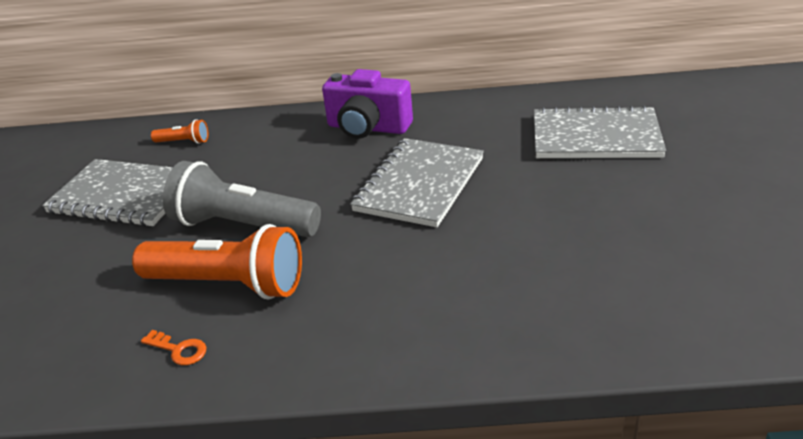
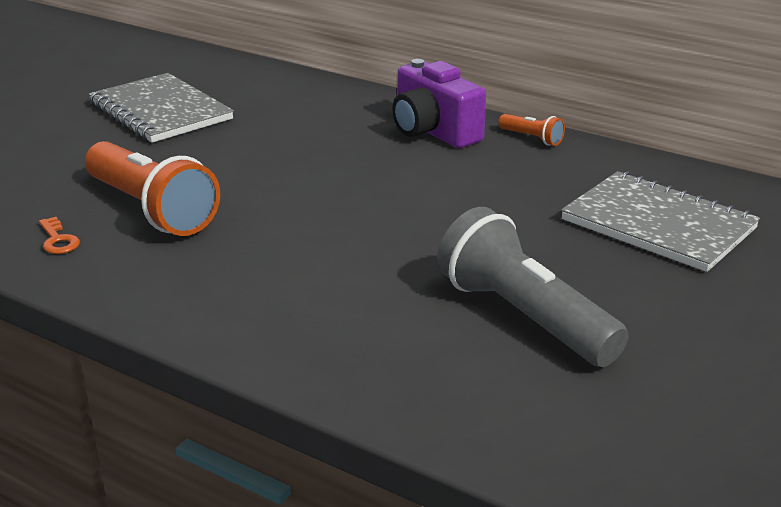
camera: 30 degrees right, 5 degrees down
orange flashlight [151,119,208,144] -> orange flashlight moved to [499,114,565,146]
grey flashlight [163,161,321,237] -> grey flashlight moved to [437,207,629,367]
grey notebook [350,138,484,227] -> none

